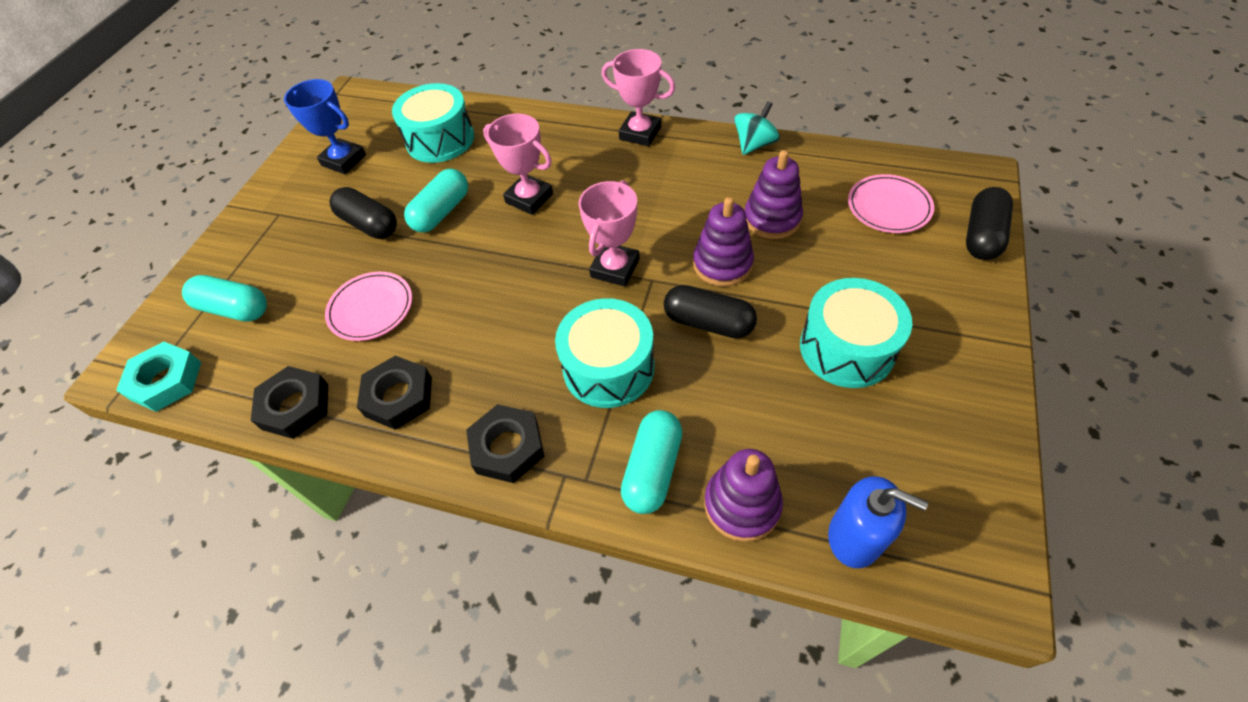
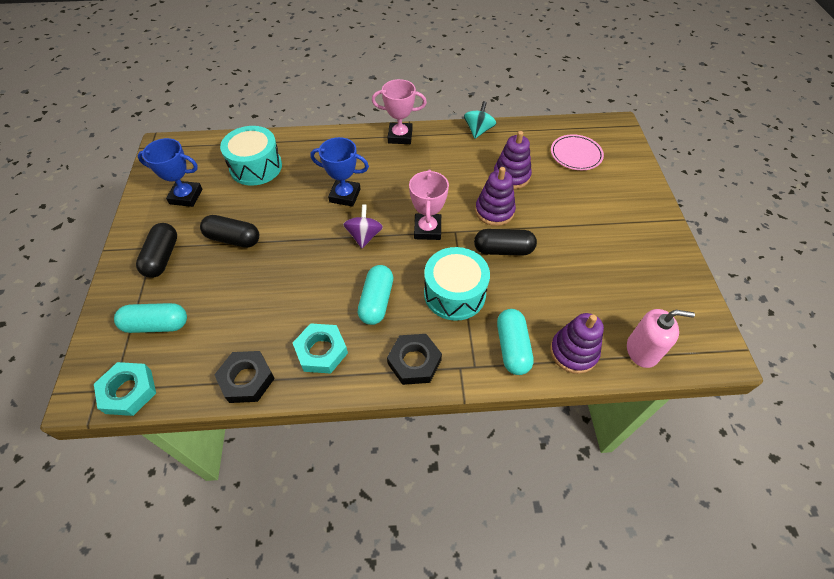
camera: 25 degrees left, 0 degrees up
pink plate [325,272,412,341] -> none
black nut [357,356,432,430] -> turquoise nut [293,323,348,374]
turquoise capsule [404,169,468,232] -> turquoise capsule moved to [357,265,393,325]
pink trophy [483,114,553,215] -> blue trophy [310,137,369,207]
turquoise drum [800,278,912,388] -> none
blue soap dispenser [828,476,928,568] -> pink soap dispenser [627,309,695,368]
black capsule [966,187,1013,260] -> black capsule moved to [136,223,177,278]
none -> purple spinning top [343,204,383,248]

